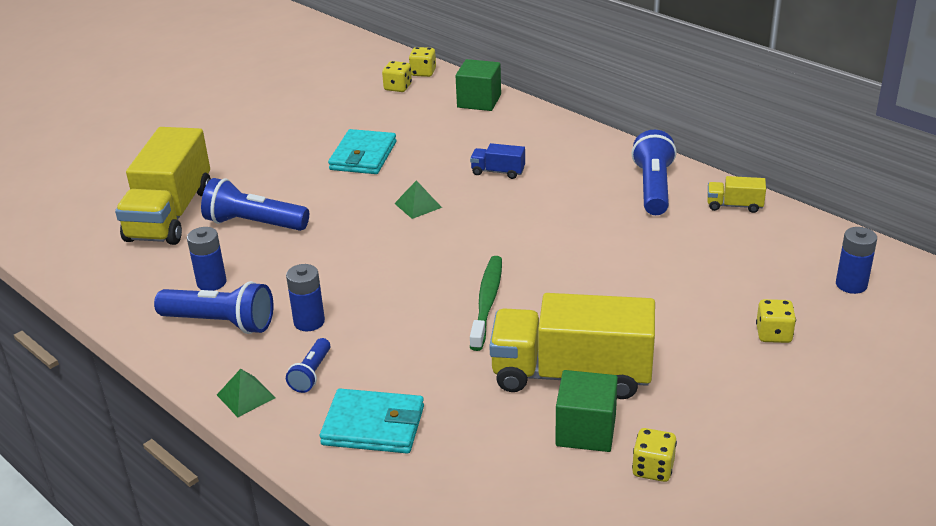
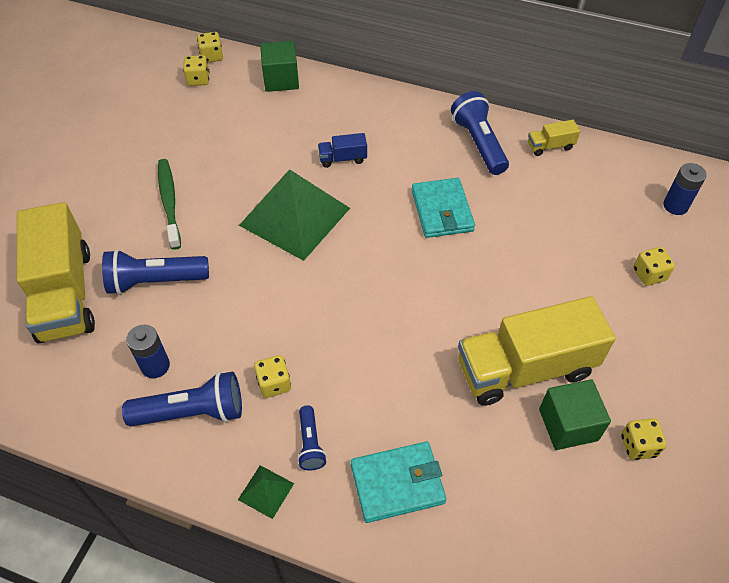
camera: 25 degrees left, 20 degrees up
blue battery [286,264,325,331] -> yellow dice [254,355,291,398]
turquoise wallet [328,129,396,174] -> turquoise wallet moved to [412,178,475,238]
green pyramid [394,180,442,219] -> green pyramid [239,169,350,261], size x2.48
green toothbrush [470,256,502,351] -> green toothbrush moved to [158,159,181,250]

